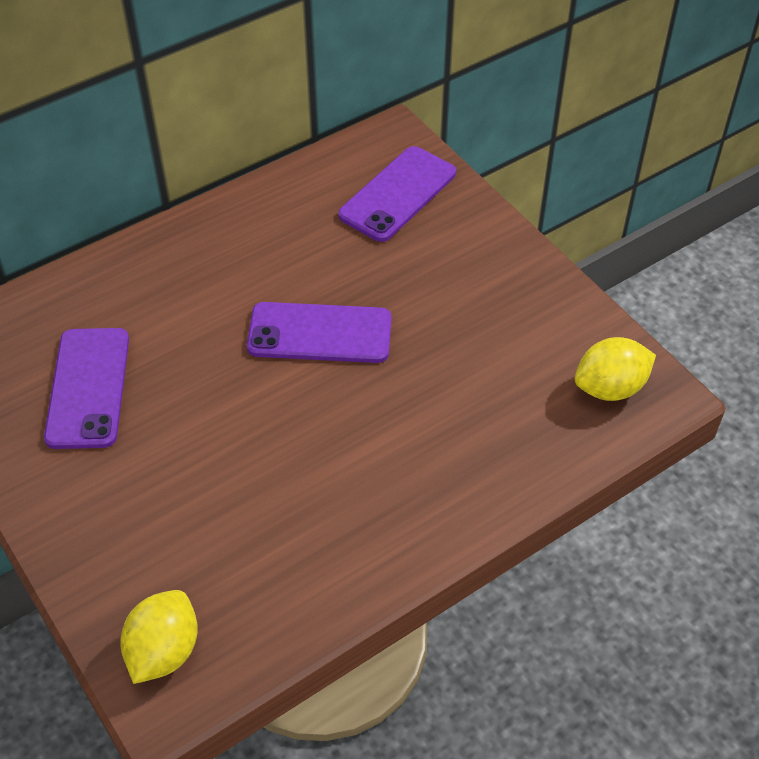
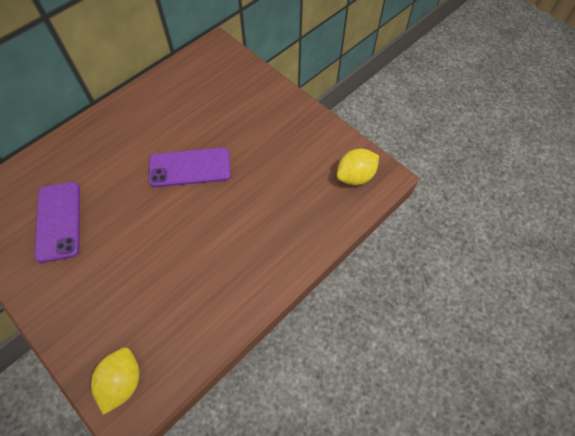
camera: 10 degrees left, 10 degrees up
purple phone [338,146,456,242] -> none

